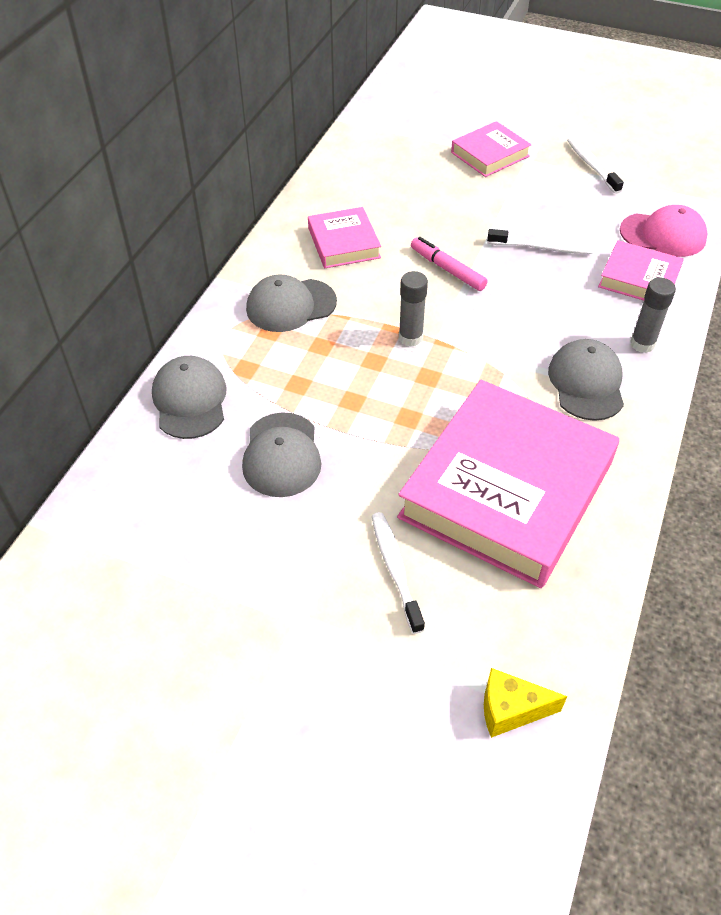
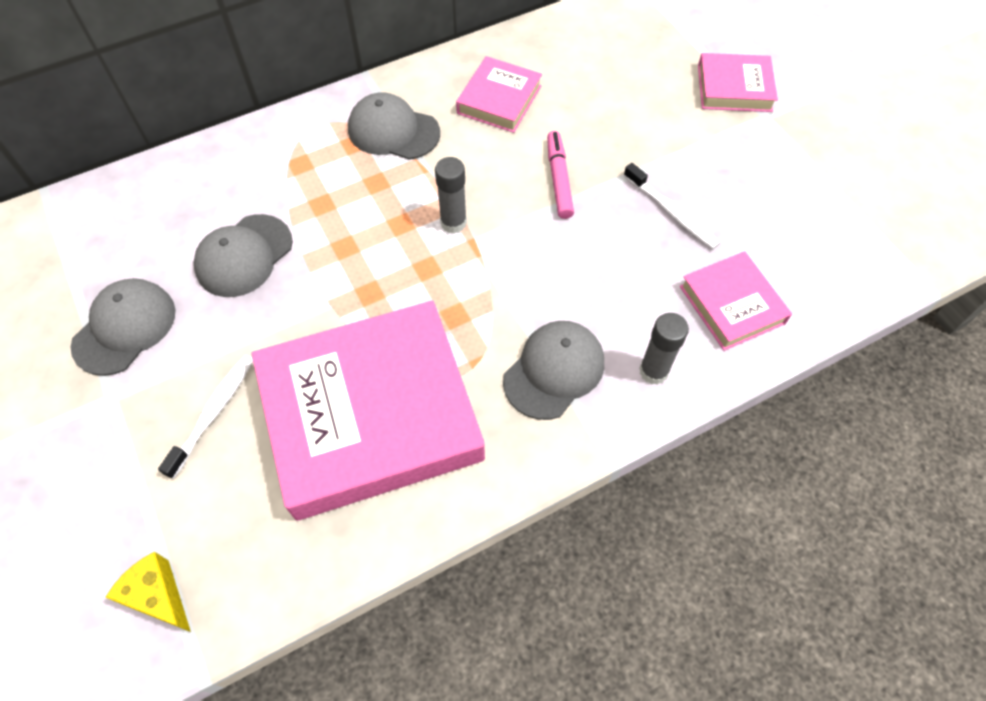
camera: 40 degrees right, 10 degrees up
grey cap [152,356,227,439] -> grey cap moved to [71,278,175,376]
white toothbrush [567,137,624,194] -> none
pink cap [620,205,707,257] -> none

